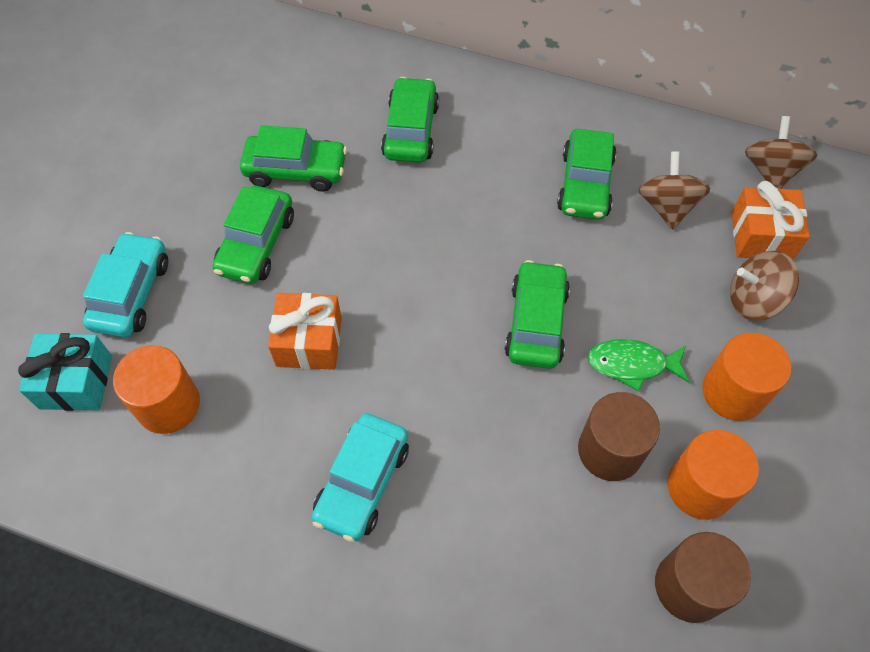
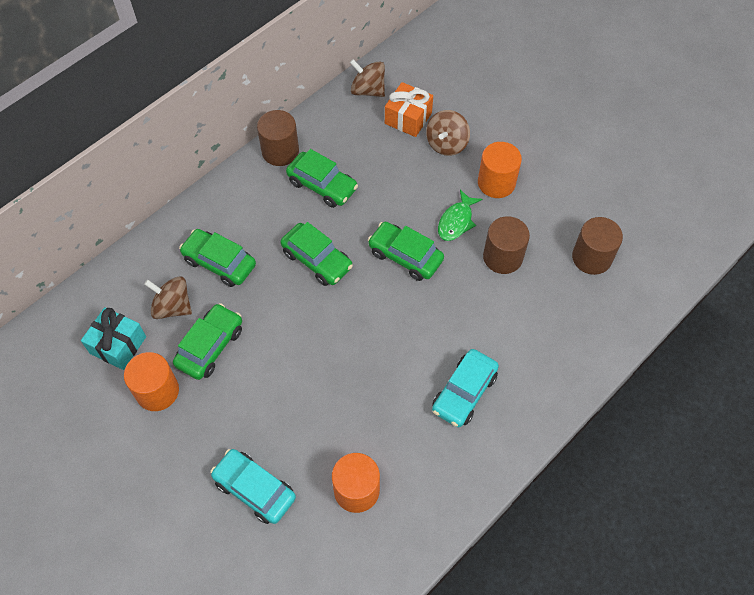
camera: 65 degrees left, 0 degrees up
turquoise gift [18,333,112,411] -> turquoise gift moved to [81,307,146,370]
green car [213,186,294,284] -> green car moved to [281,222,353,286]
orange gift [268,293,342,370] -> none
turquoise car [312,413,409,542] -> turquoise car turned 75 degrees clockwise [432,349,499,427]
brown spinning top [638,151,710,230] -> brown spinning top moved to [144,276,192,319]
orange cylinder [667,430,759,520] -> orange cylinder moved to [124,352,179,411]
none -> brown cylinder [257,110,299,166]

